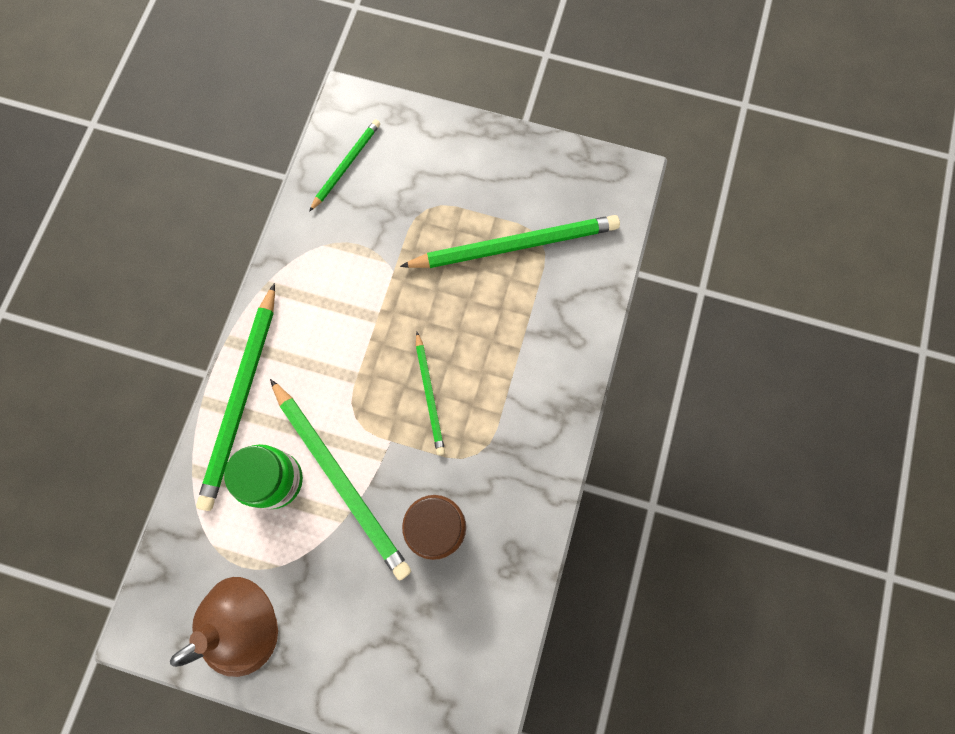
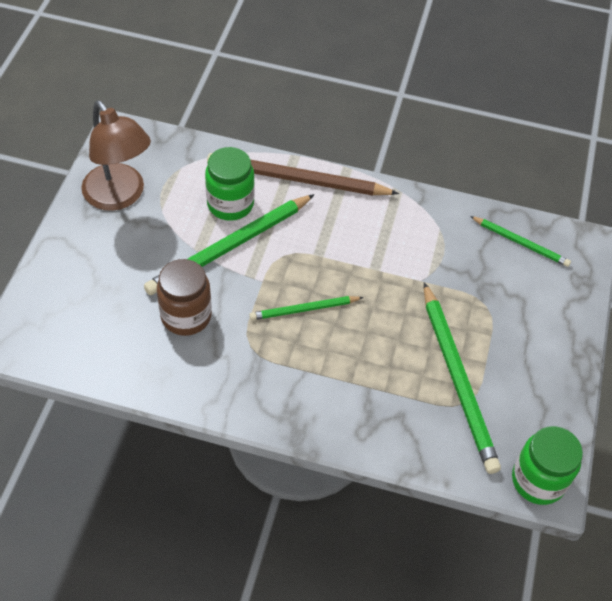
camera: 85 degrees right, 20 degrees down
green pencil [196,283,275,511] -> brown pencil [207,153,399,196]
none -> green jar [512,426,583,505]

